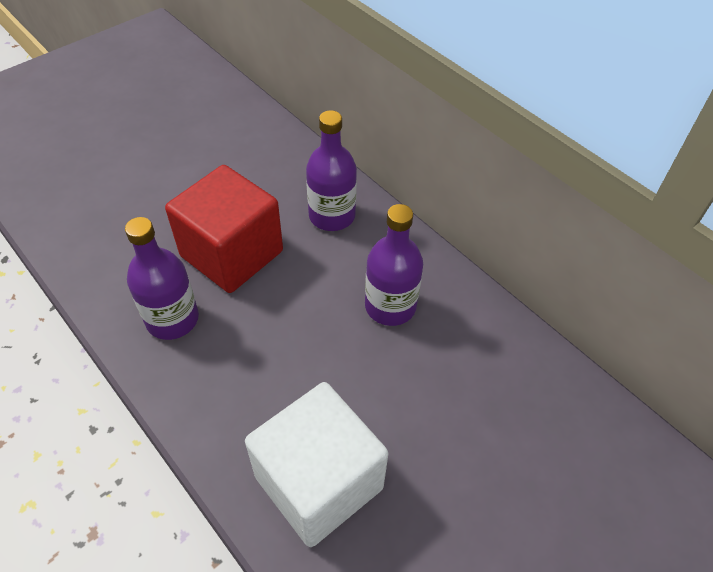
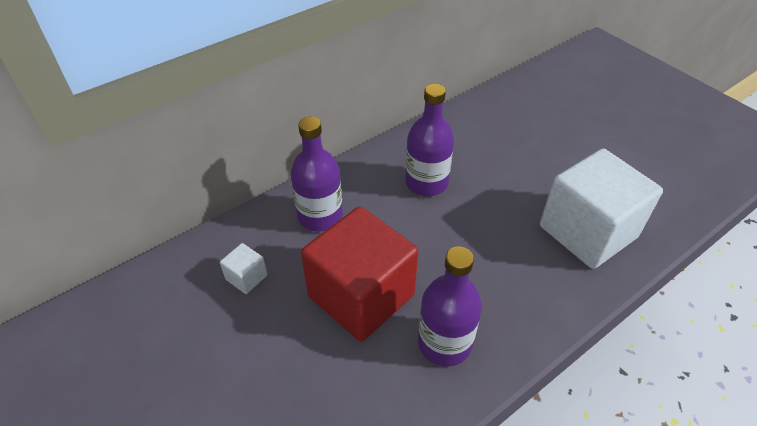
camera: 85 degrees left, 5 degrees down
none -> white cube [220,243,267,294]

